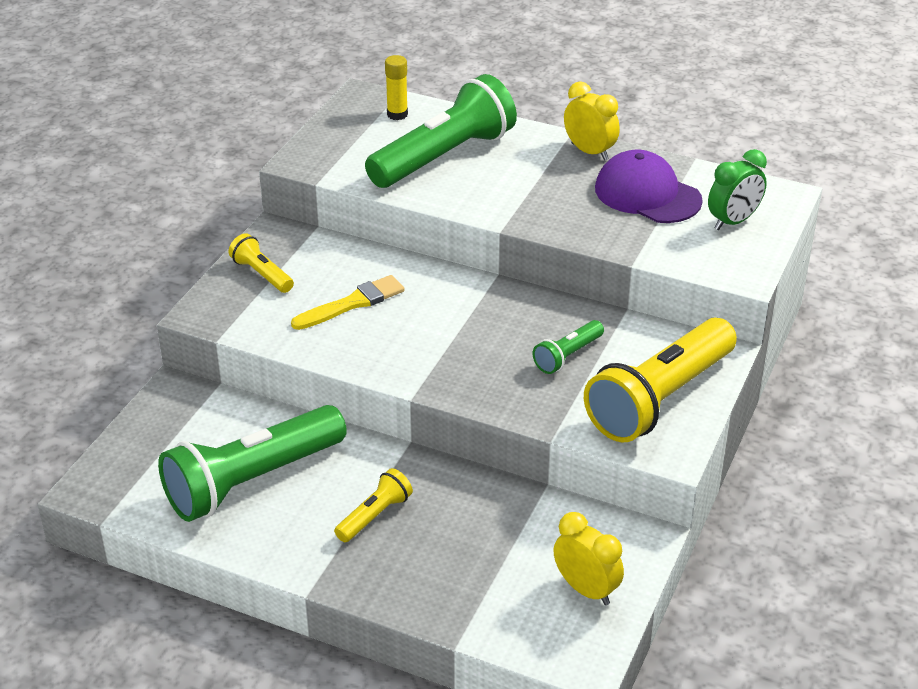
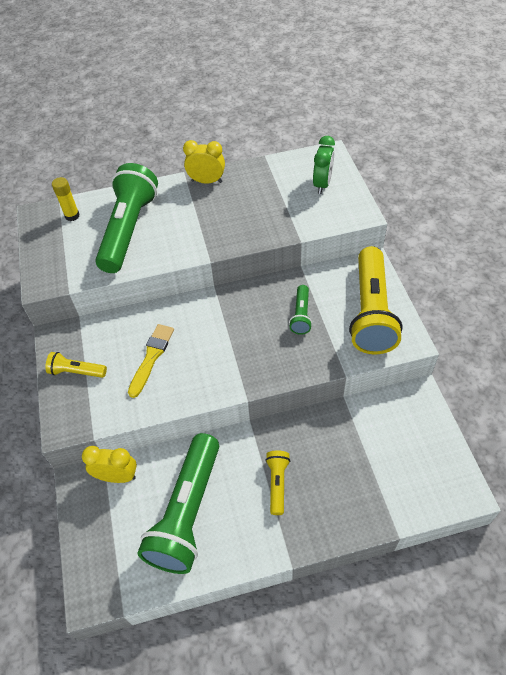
camera: 35 degrees left, 15 degrees up
yellow clock [553,512,624,605] -> yellow clock moved to [82,446,137,483]
purple cap [595,149,703,223] -> none

